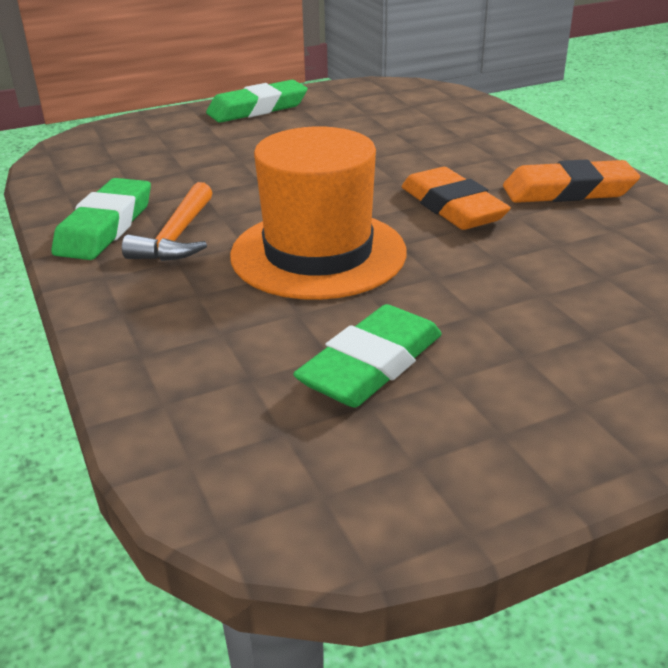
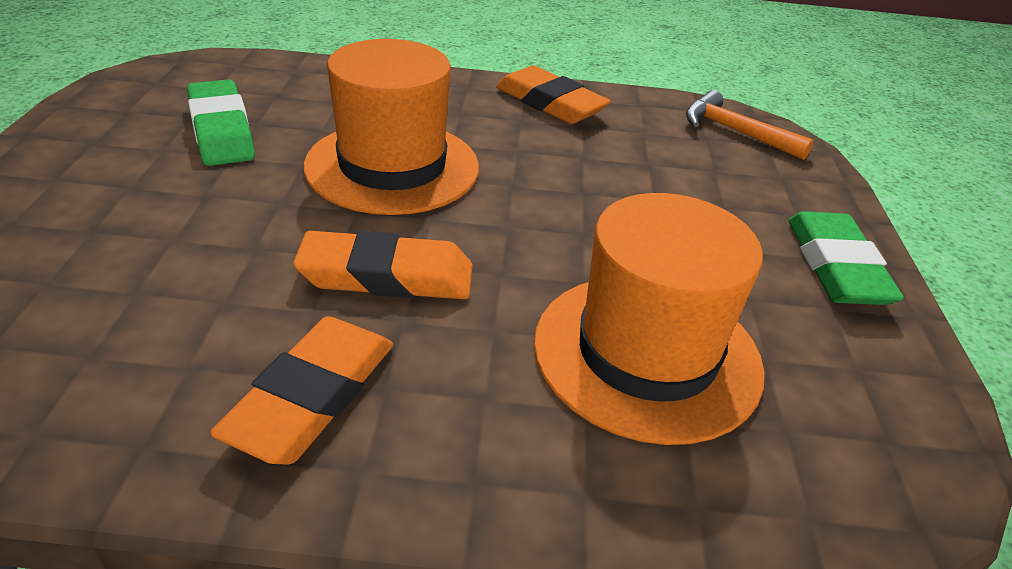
camera: 115 degrees right, 5 degrees up
green eraser [51,178,151,260] -> orange eraser [496,66,611,124]
orange hammer [122,182,213,261] -> orange hammer moved to [686,90,814,160]
none -> orange hat [534,193,765,445]

